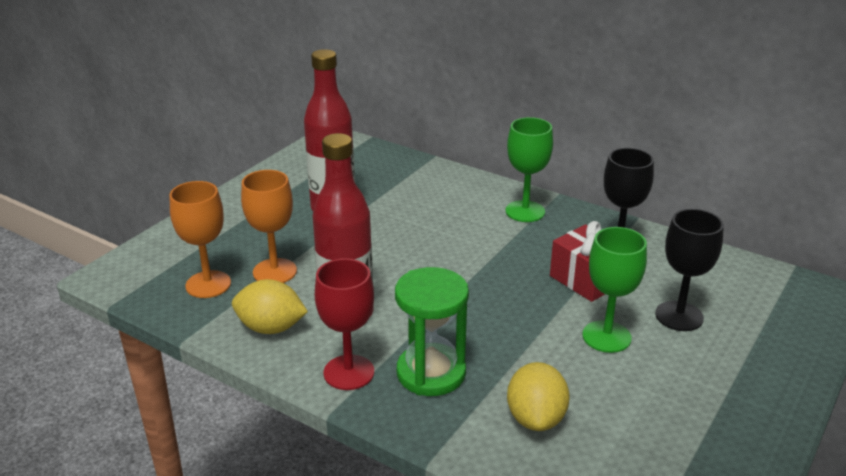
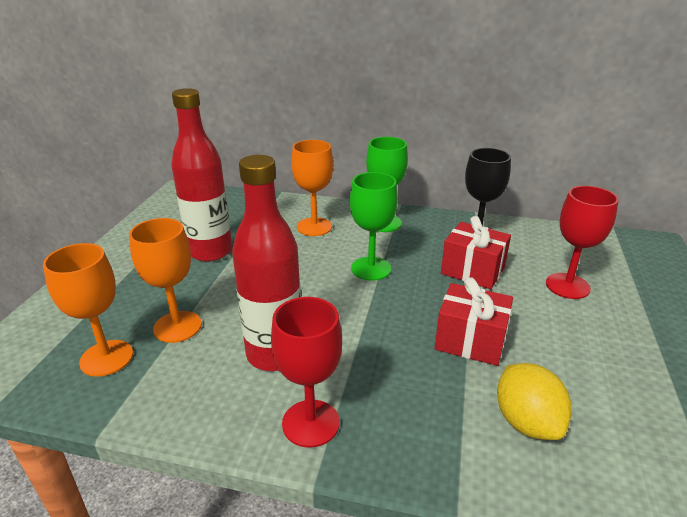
camera: 20 degrees left, 0 degrees up
yellow lemon [232,279,308,334] -> none
green hourglass [395,267,469,396] -> none
green goblet [582,227,647,353] -> green goblet moved to [350,172,398,281]
black goblet [655,209,724,331] -> red goblet [546,186,619,299]
none -> orange goblet [291,140,333,236]
none -> red gift [435,277,513,366]

